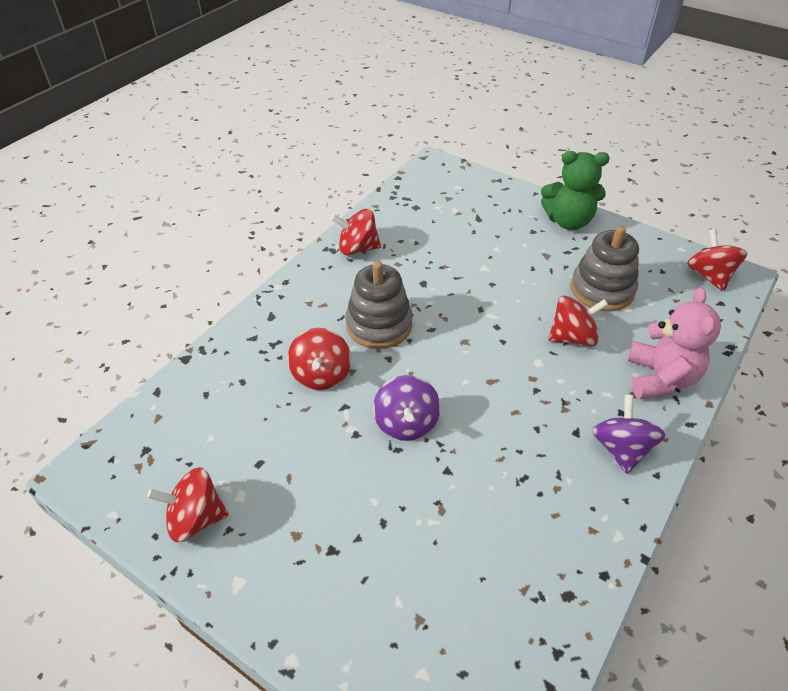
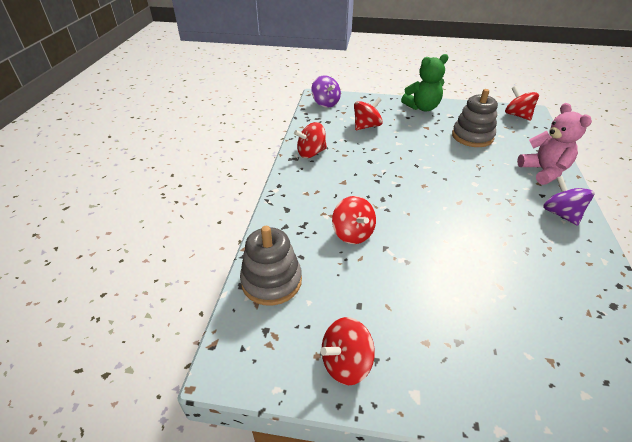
camera: 25 degrees left, 5 degrees down
grey stacking toy [345,261,413,349] -> grey stacking toy moved to [240,226,302,306]
purple spinning top [373,375,440,441] -> purple spinning top moved to [311,75,341,108]
red spinning top [548,296,608,347] -> red spinning top moved to [354,97,383,130]

